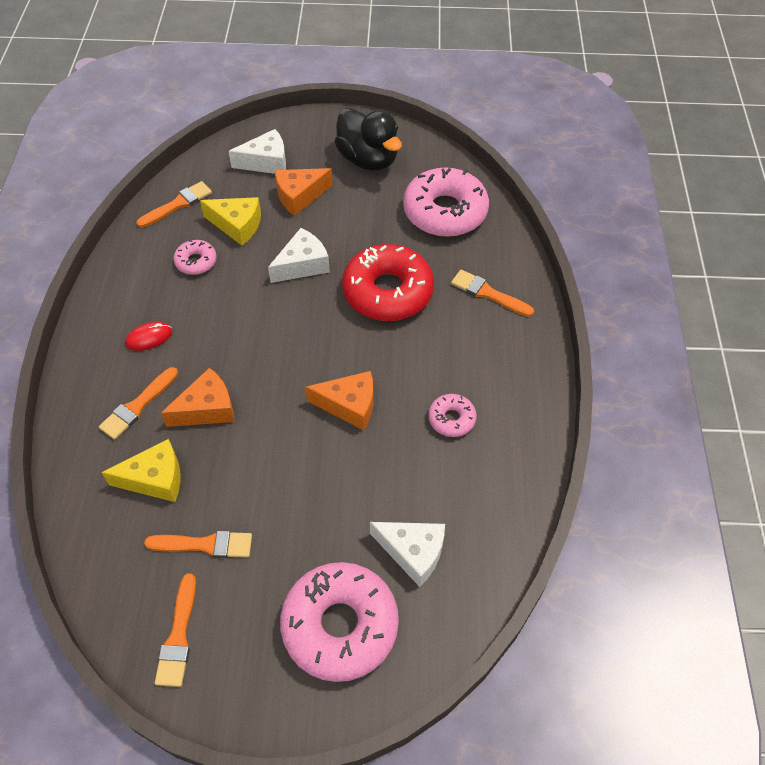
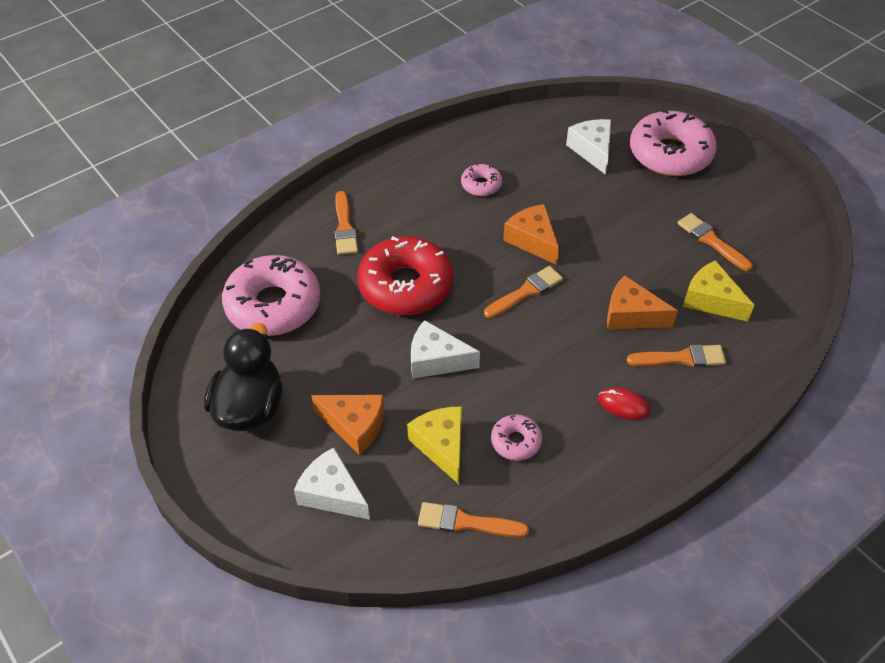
camera: 130 degrees left, 5 degrees down
orange brush [155,573,196,687] -> orange brush moved to [484,266,563,318]

